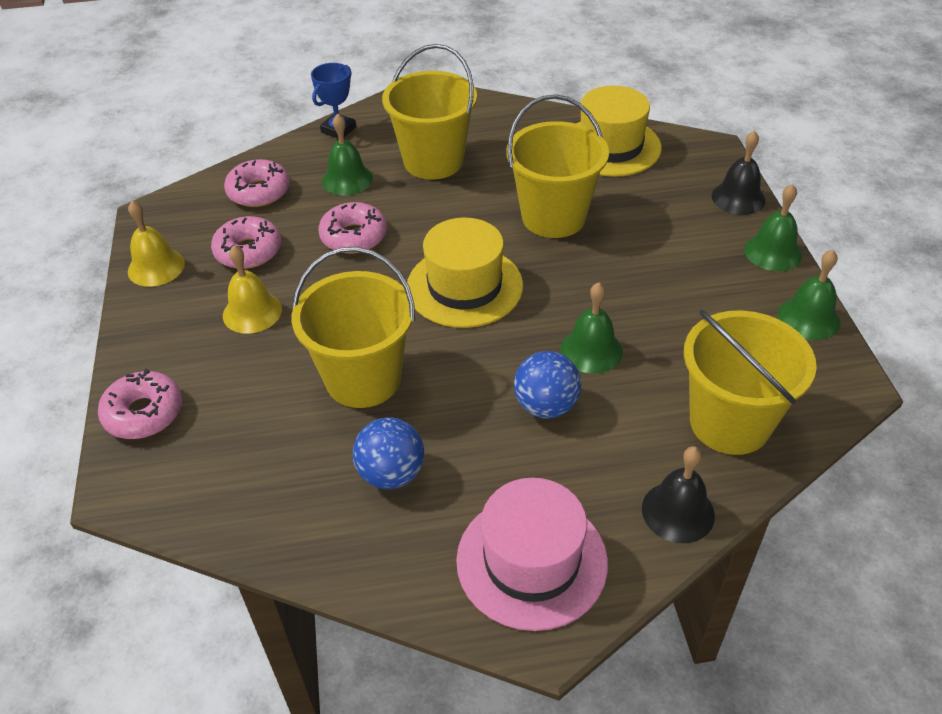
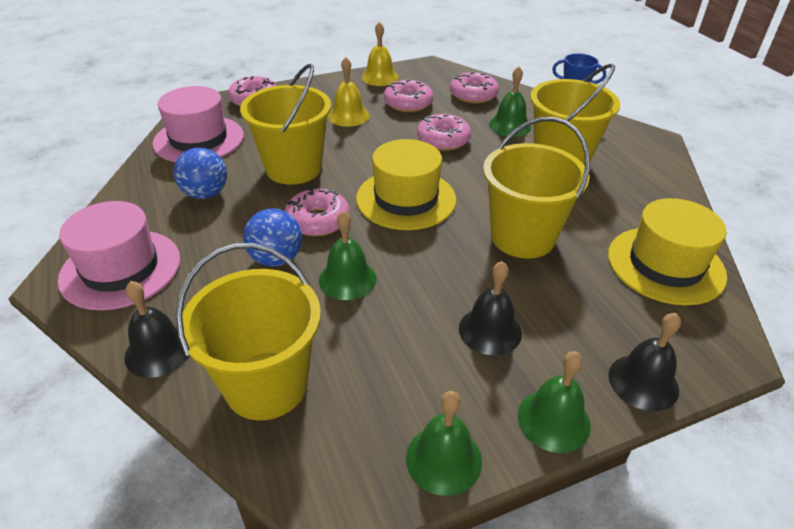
camera: 75 degrees right, 5 degrees down
none -> pink hat [152,86,244,162]
none -> pink donut [285,189,350,236]
none -> black bell [459,261,522,355]

